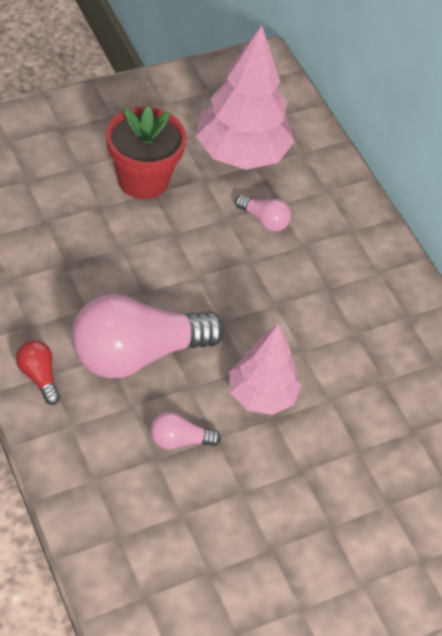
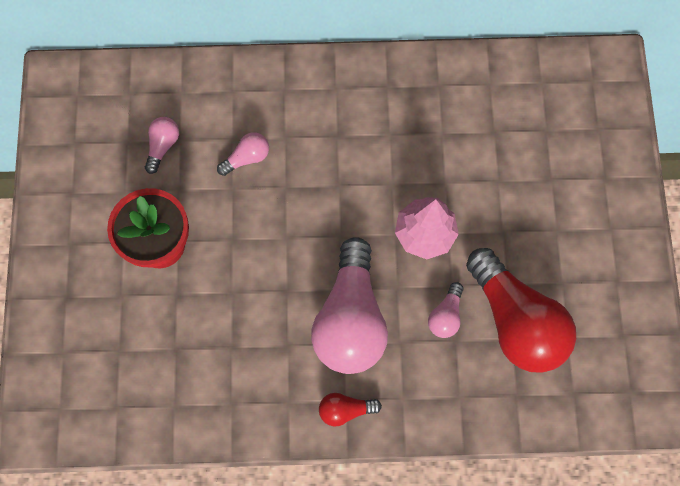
camera: 60 degrees left, 20 degrees up
pink tree [195,25,294,170] -> pink light bulb [145,117,179,174]
none -> red light bulb [466,248,576,373]

